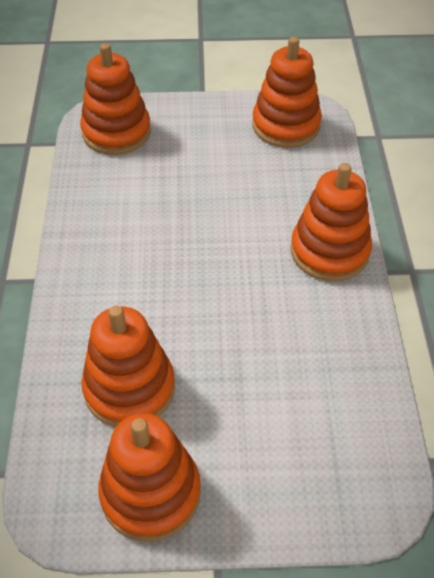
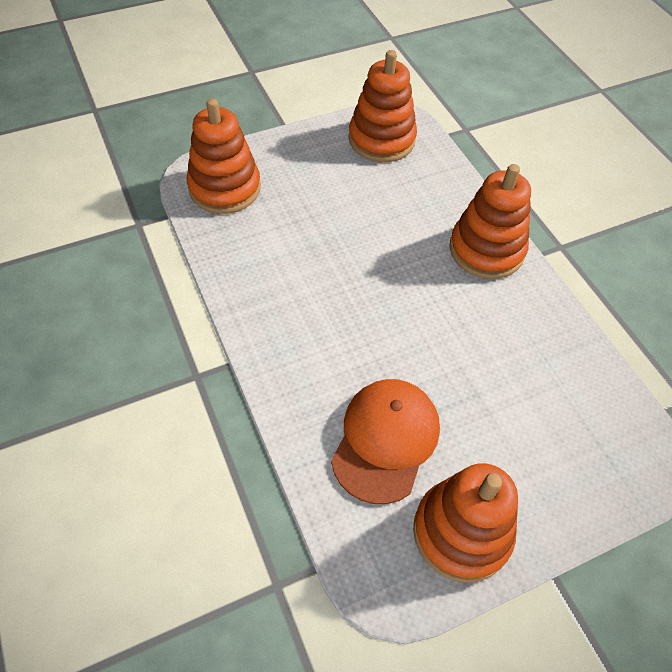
camera: 25 degrees left, 5 degrees up
orange stacking toy [81,305,175,427] -> orange cap [331,379,440,504]

